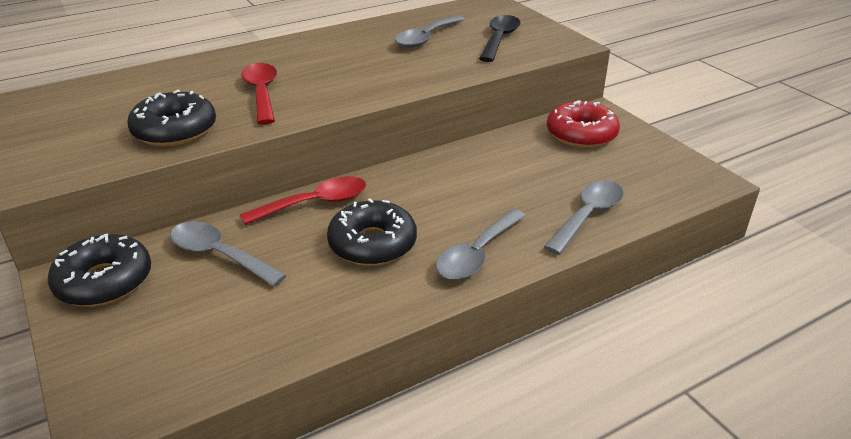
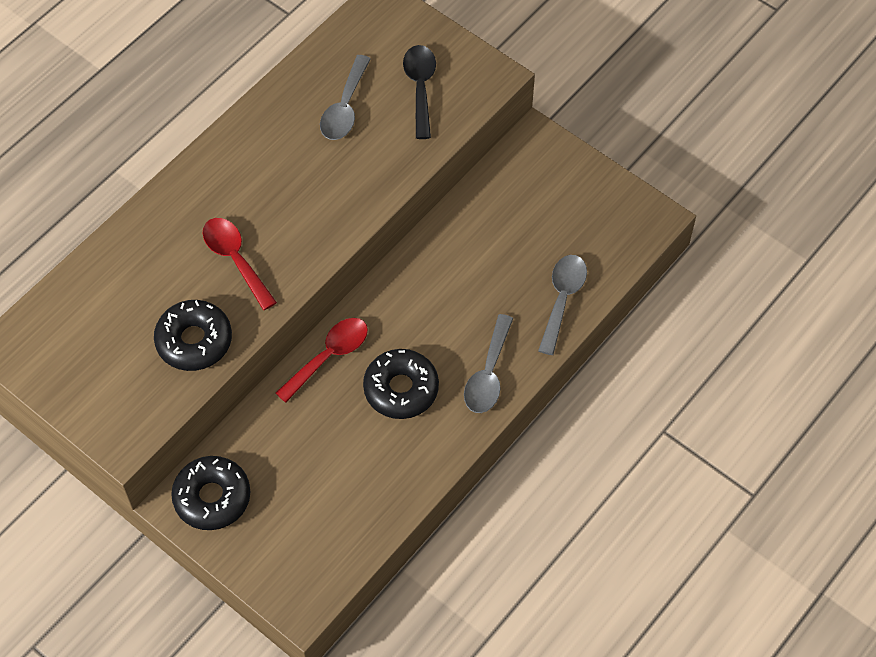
camera: 20 degrees left, 25 degrees up
grey spoon [170,221,287,287] -> none
red donut [547,100,620,148] -> none

